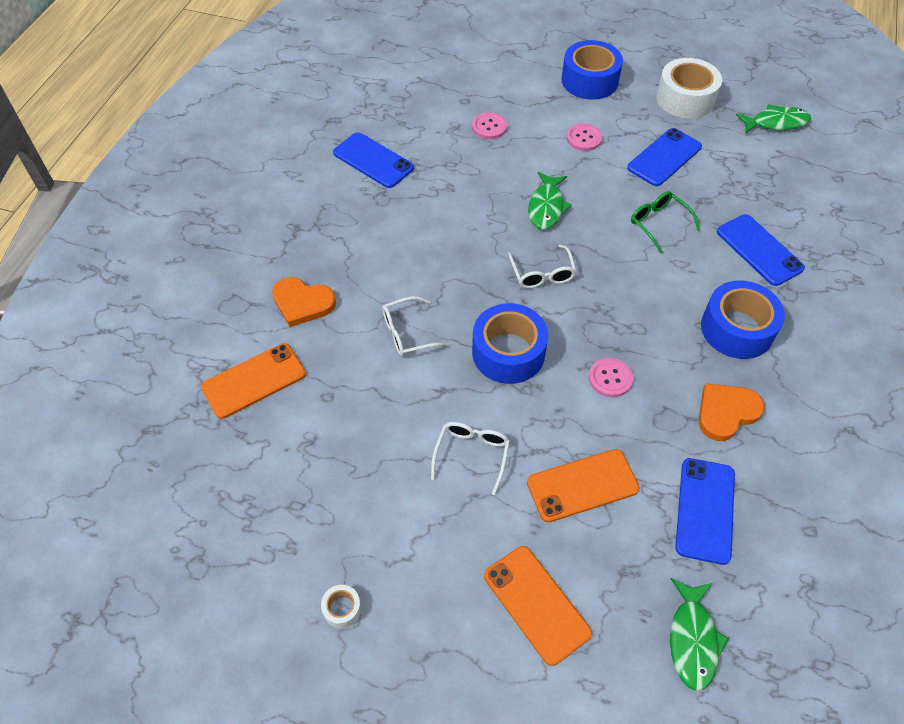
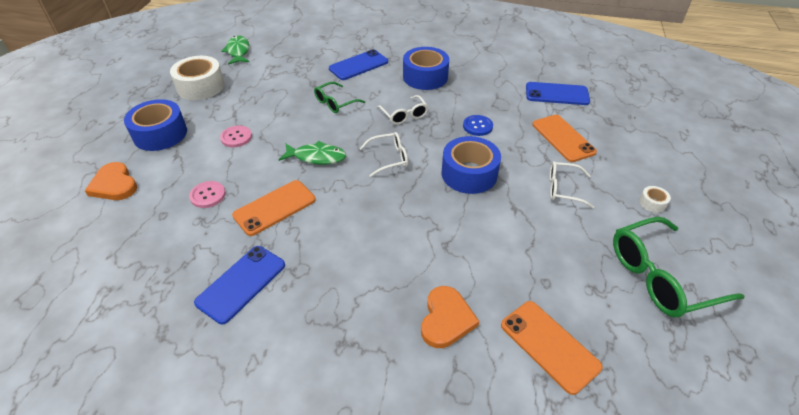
camera: 95 degrees left, 10 degrees down
white tape [321,585,362,628] -> white tape moved to [639,186,671,213]
white glasses [382,296,450,356] -> white glasses moved to [377,95,428,125]
orange phone [484,546,592,666] -> orange phone moved to [232,180,316,236]
pink button [589,358,633,397] -> blue button [463,115,493,136]
blue phone [627,128,702,186] -> none
green fish [670,578,729,691] -> none
orange heart [699,383,765,441] -> orange heart moved to [85,162,137,200]
none -> green glasses [613,217,745,317]

